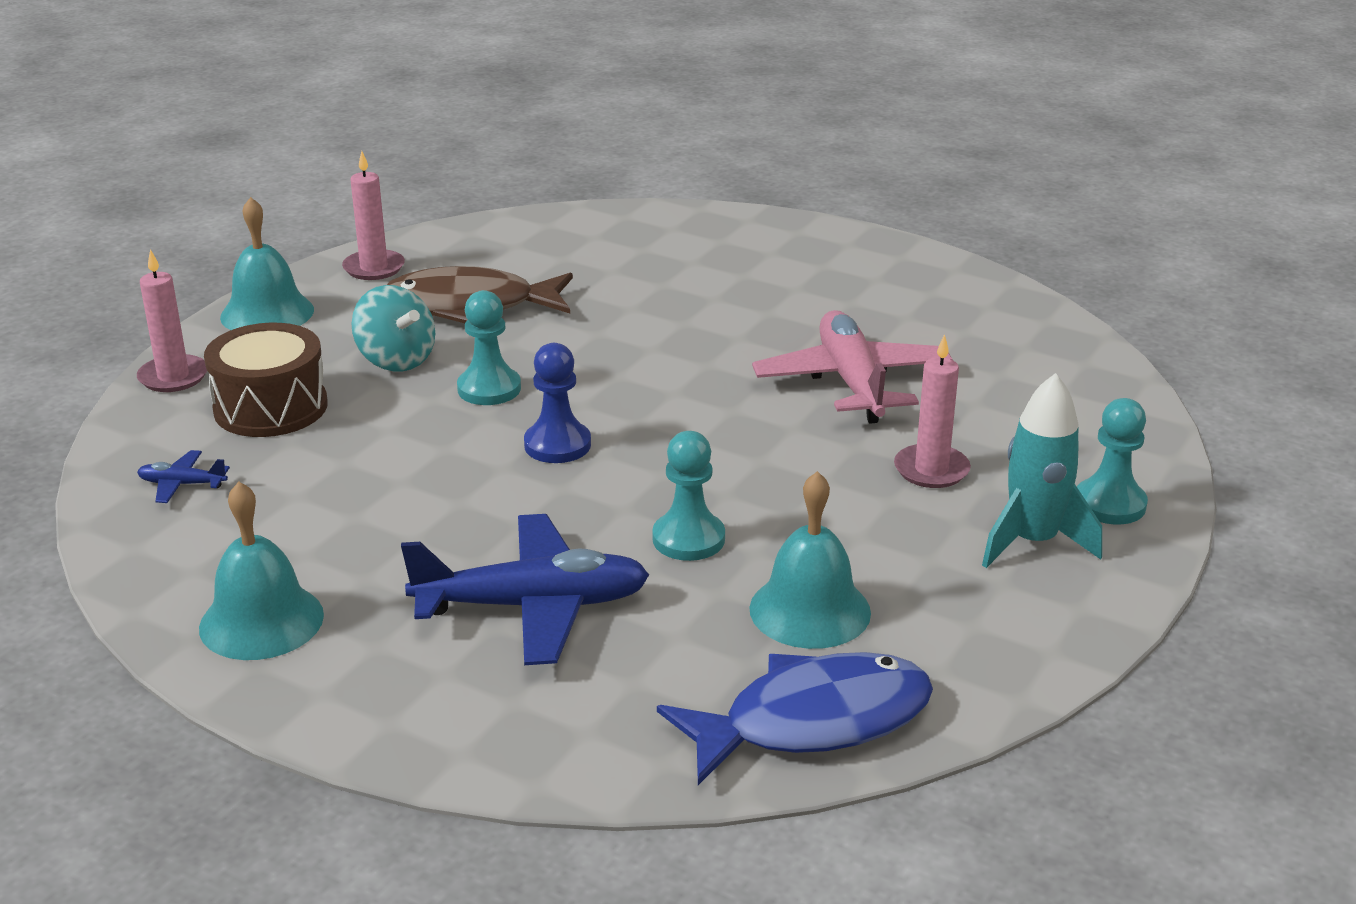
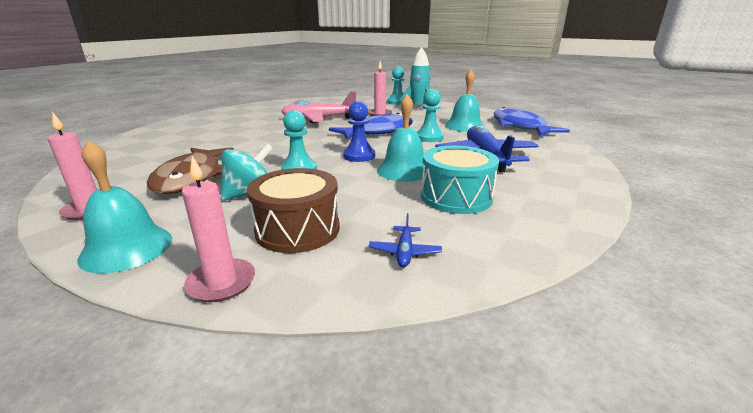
camera: 90 degrees left, 5 degrees down
turquoise bell [199,482,324,660] -> turquoise bell moved to [377,94,424,182]
none -> blue fish [329,113,413,140]
none -> turquoise drum [421,146,499,214]

